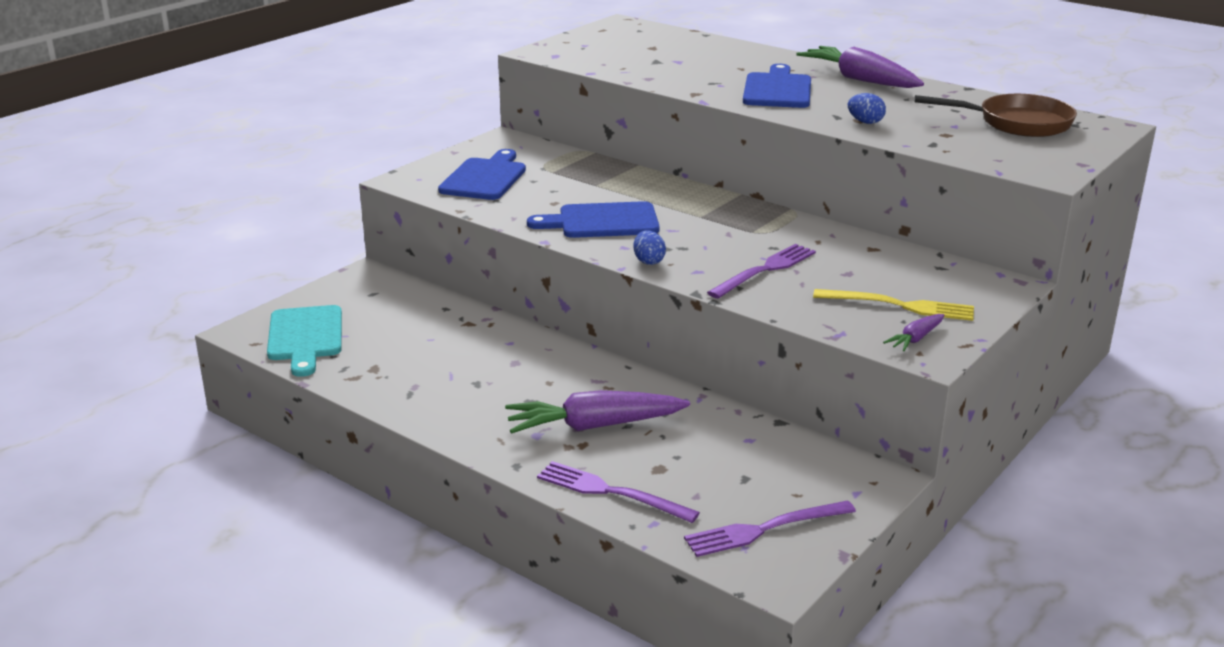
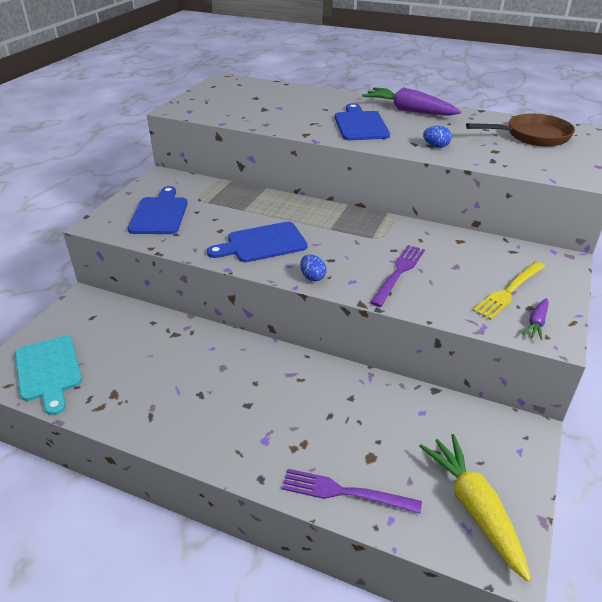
camera: 15 degrees left, 10 degrees up
purple carrot [505,390,690,434] -> none
purple fork [684,500,856,557] -> yellow carrot [419,434,531,582]
yellow fork [813,289,974,321] -> yellow fork turned 135 degrees clockwise [473,261,545,320]

